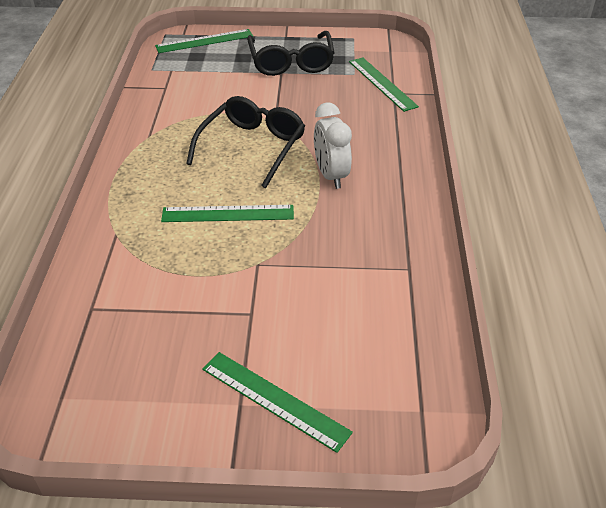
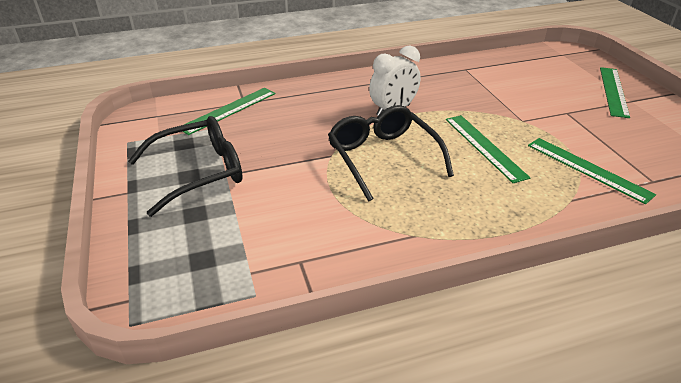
camera: 110 degrees left, 5 degrees down
green ruler [155,29,253,53] -> green ruler moved to [528,138,656,205]
black glasses [186,96,305,188] -> black glasses turned 60 degrees clockwise [328,105,454,201]

